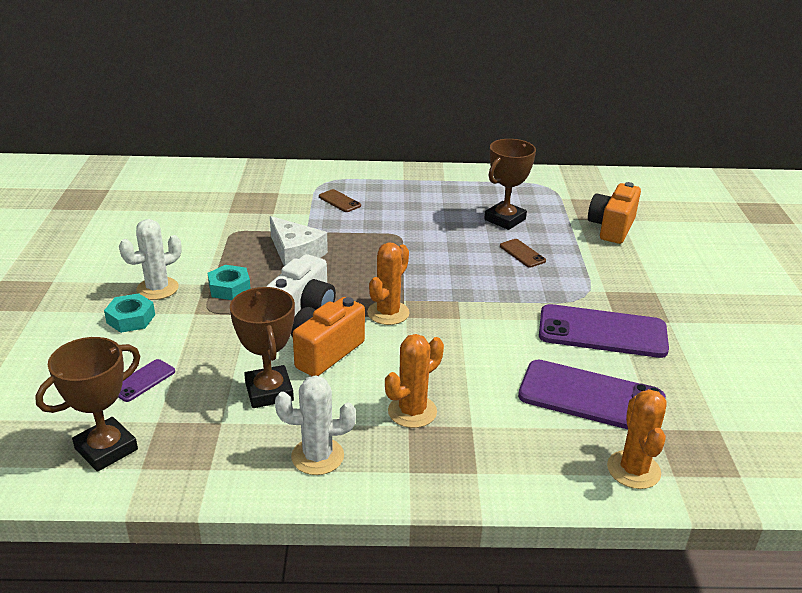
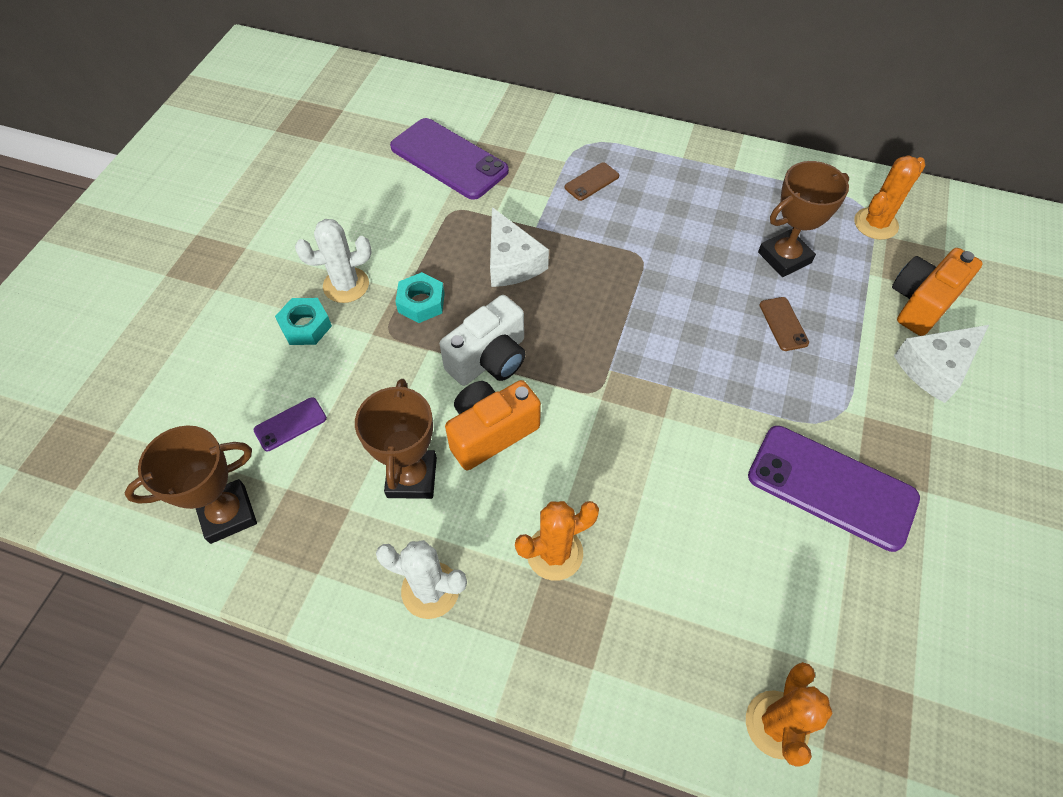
camera: 20 degrees right, 25 degrees up
brown phone [319,189,361,212] -> brown phone turned 75 degrees clockwise [565,162,619,201]
orange cactus [367,242,410,325] -> orange cactus moved to [854,155,926,240]
purple phone [518,359,666,429] -> purple phone moved to [390,118,509,200]
none -> white cheese [894,325,989,403]

